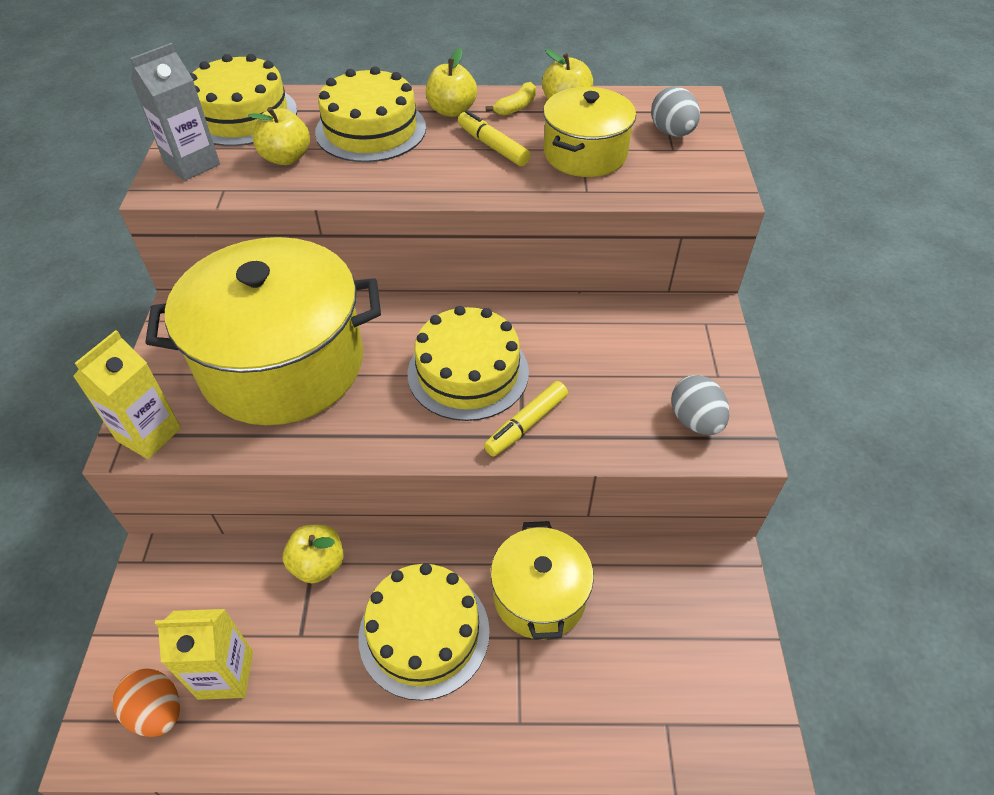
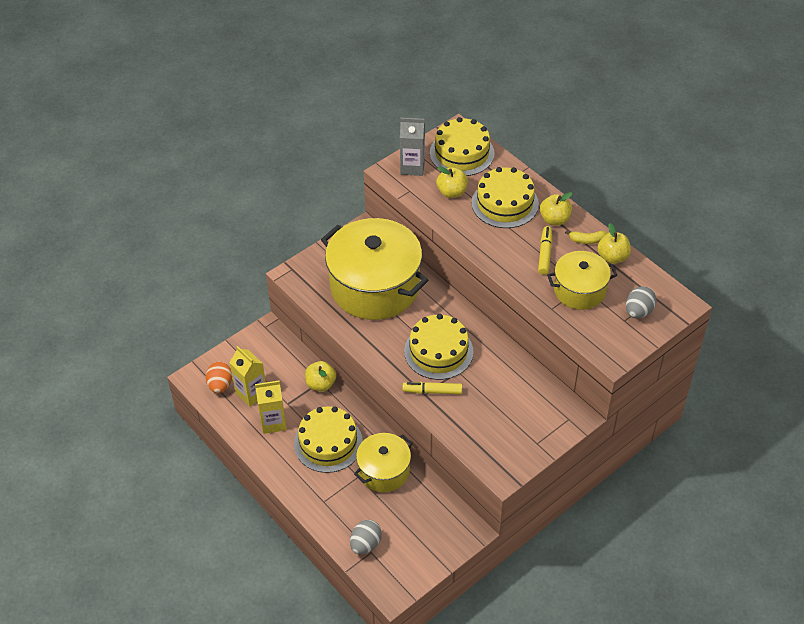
camera: 50 degrees right, 0 degrees up
yellow carton [73,330,181,459] -> yellow carton moved to [255,381,287,434]
grey egg [671,375,729,435] -> grey egg moved to [350,520,382,555]

